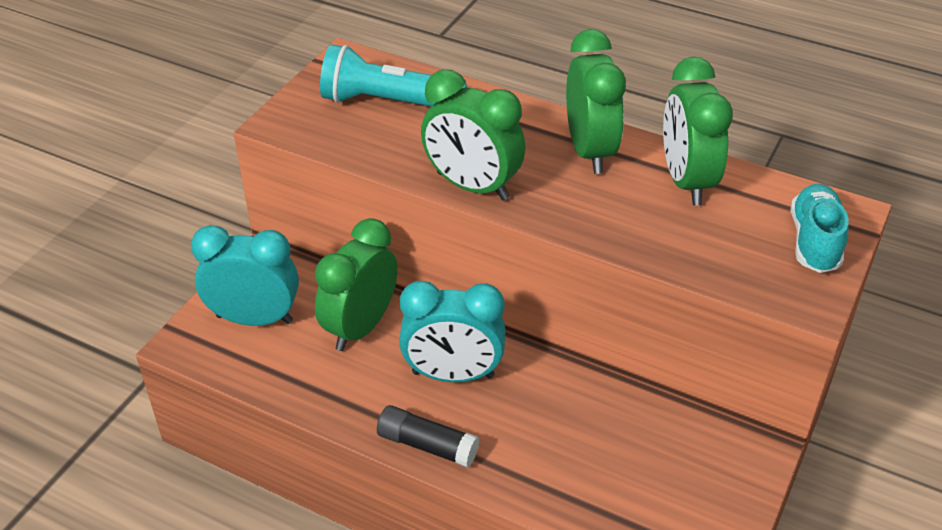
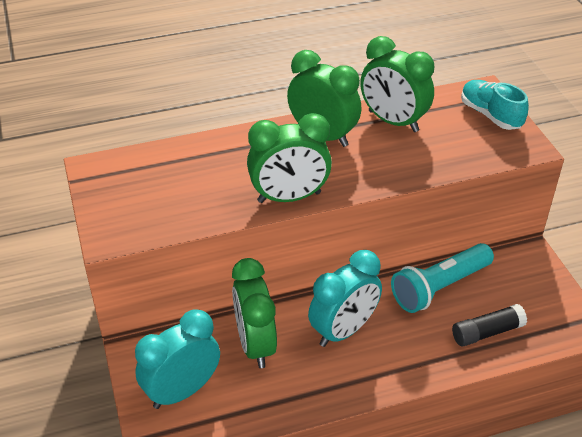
camera: 45 degrees left, 0 degrees up
turquoise flashlight [320,44,467,106] -> turquoise flashlight moved to [391,243,494,313]
black glue stick [377,405,479,468] -> black glue stick moved to [452,304,527,346]

